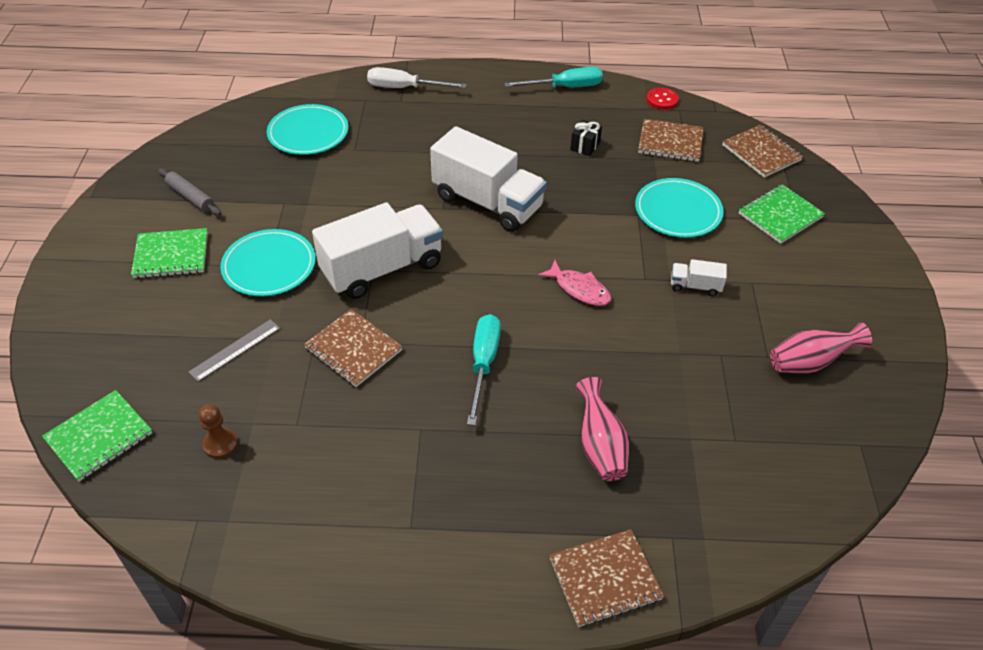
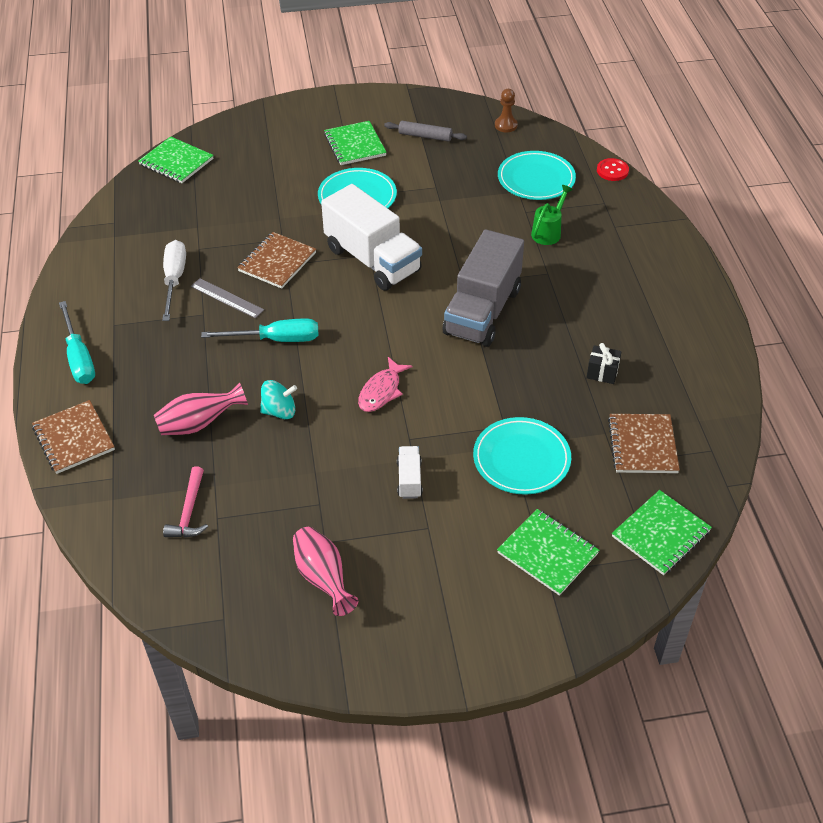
camera: 80 degrees right, 0 degrees up
grey rolling pin [158,168,221,216] -> grey rolling pin turned 75 degrees clockwise [384,121,467,141]
grey ruler [189,319,280,382] -> grey ruler moved to [191,278,264,318]
brown pawn [199,404,238,459] -> brown pawn moved to [495,89,518,132]
white screwdriver [367,67,467,88] -> white screwdriver moved to [162,240,186,321]
white truck [430,126,547,232] -> grey truck [443,229,524,347]
turquoise screwdriver [504,67,603,87] -> turquoise screwdriver moved to [59,301,95,384]
red button [647,88,679,110] -> red button moved to [597,158,629,181]
brown notebook [722,125,803,178] -> green notebook [612,490,712,575]
none -> pink hammer [163,466,208,537]
none -> turquoise spinning top [260,380,297,419]
none -> green watering can [531,185,573,245]

